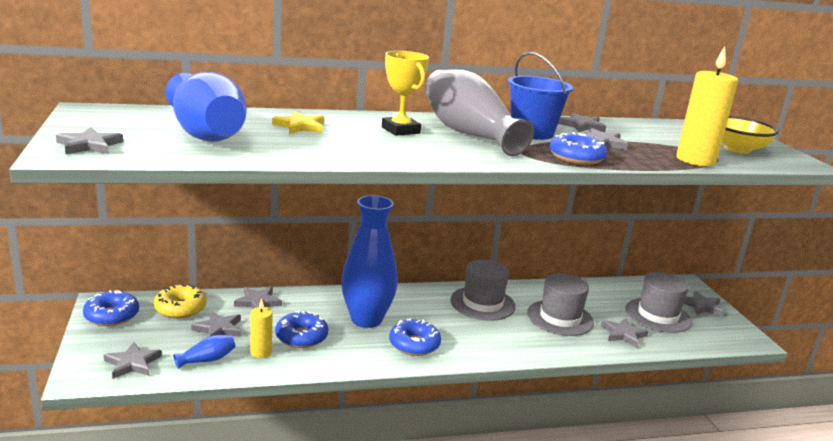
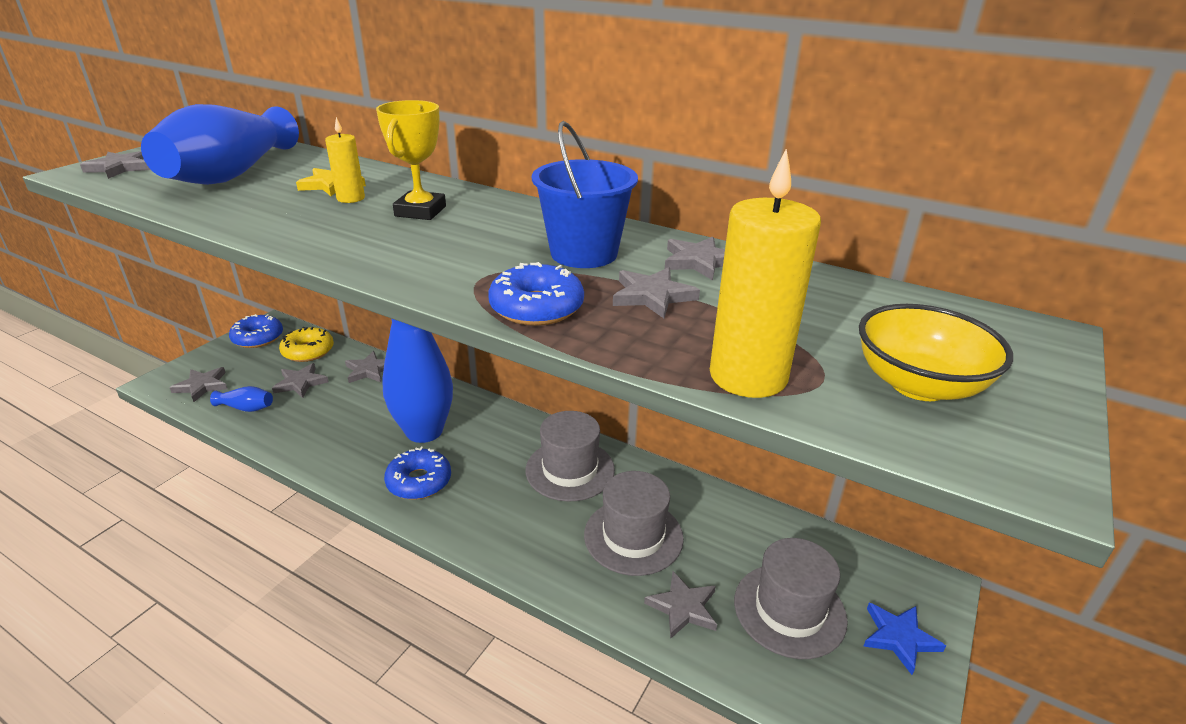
camera: 45 degrees right, 10 degrees up
yellow candle [250,299,273,358] -> yellow candle moved to [325,117,365,203]
blue donut [275,310,328,348] -> none
grey vase [425,69,534,156] -> none
grey star [684,291,724,316] -> blue star [863,603,946,675]

